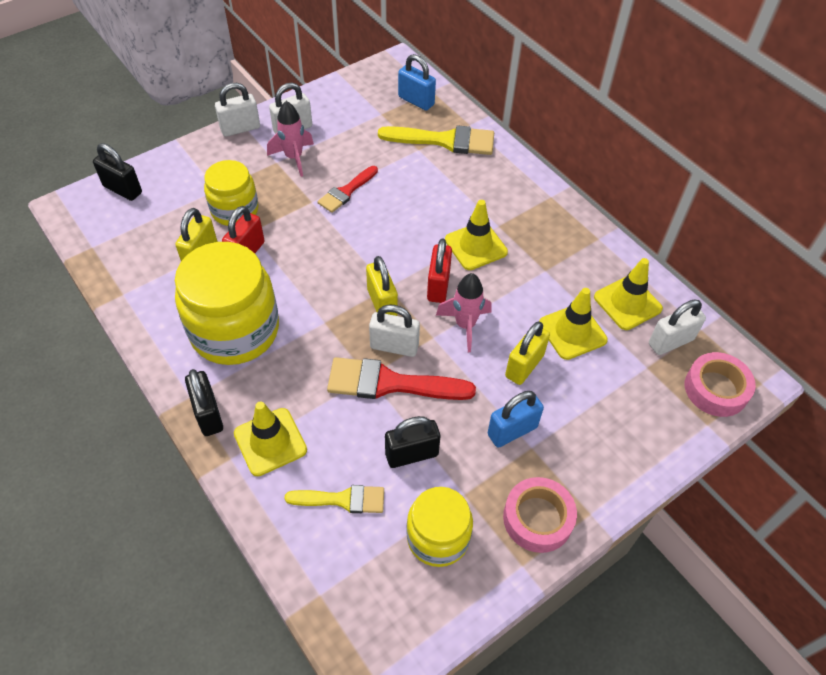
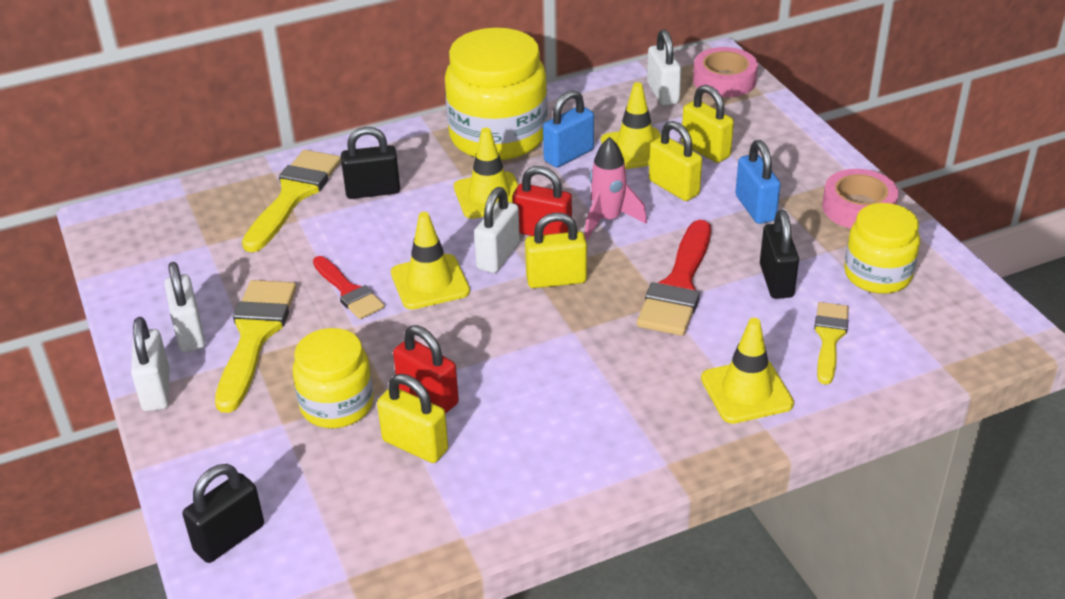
camera: 75 degrees left, 15 degrees down
yellow jar [175,242,279,365] -> yellow jar moved to [445,28,548,160]
black padlock [185,369,223,436] -> black padlock moved to [341,127,400,199]
pink rocket [267,101,314,177] -> yellow brush [215,280,296,413]
white padlock [369,304,420,357] -> white padlock moved to [474,187,520,273]
blue padlock [398,54,436,111] -> blue padlock moved to [543,90,594,168]
yellow traffic cone [594,258,663,330] -> yellow traffic cone moved to [391,212,470,310]
none -> yellow padlock [681,85,734,163]

